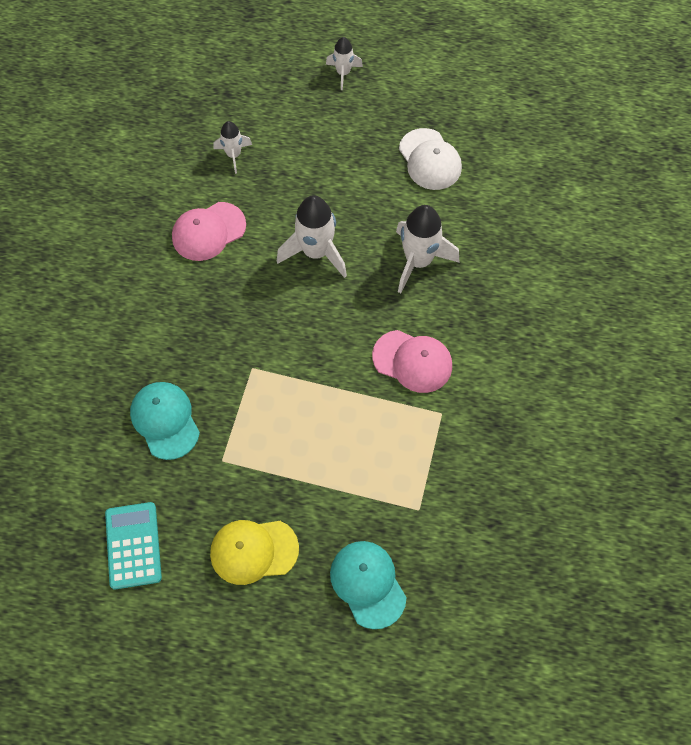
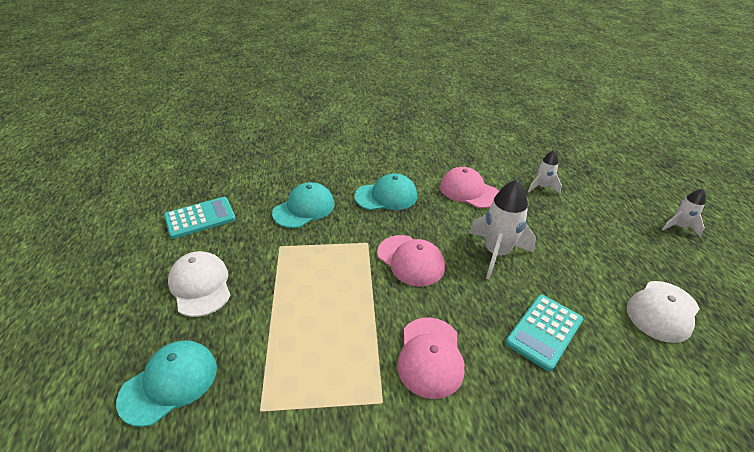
camera: 70 degrees right, 25 degrees down
yellow cap [210,520,299,585] -> white cap [168,251,231,317]
white rocket [396,205,460,293] -> turquoise calculator [505,295,583,371]
none -> turquoise cap [355,173,417,210]
none -> pink cap [377,235,445,287]

